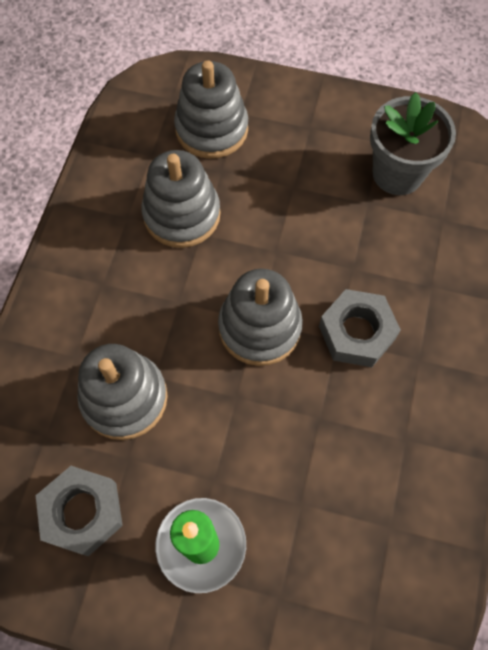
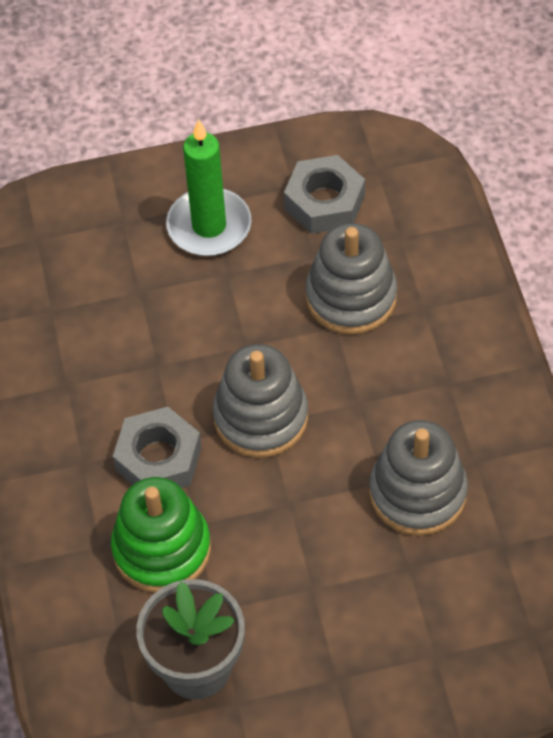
camera: 155 degrees right, 10 degrees down
grey stacking toy [174,60,248,159] -> none
none -> green stacking toy [111,477,211,593]

